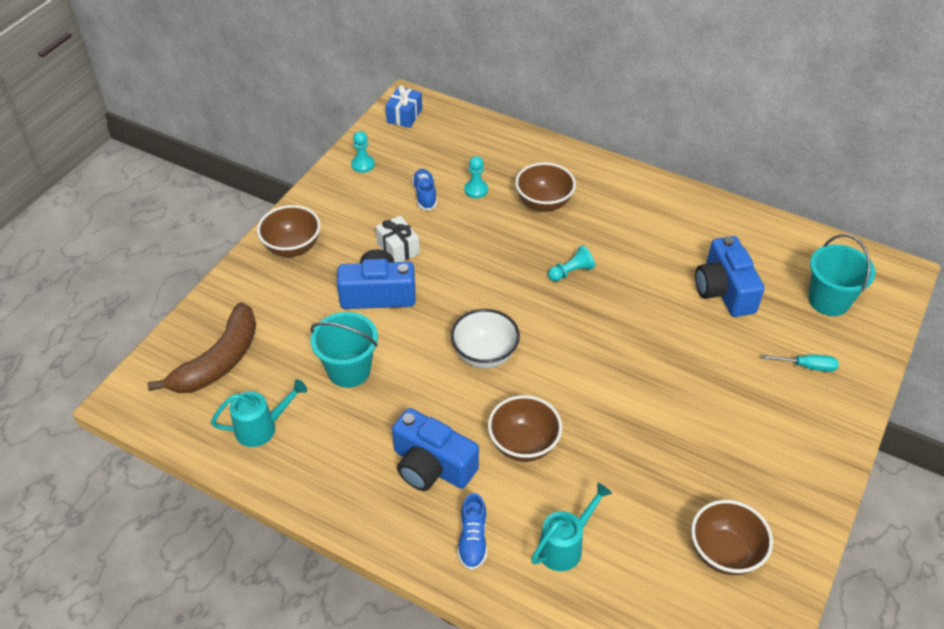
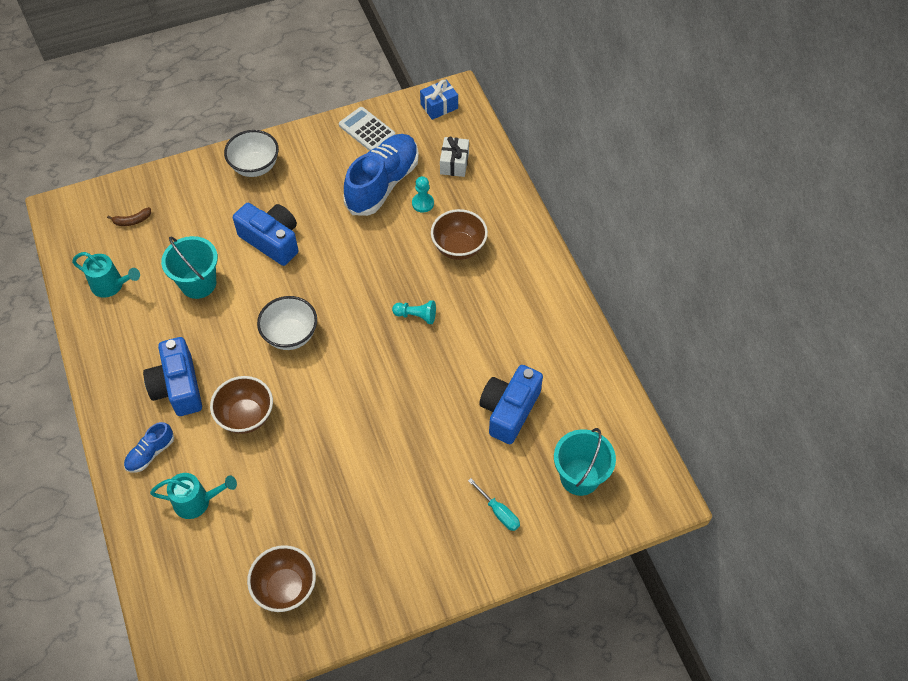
camera: 40 degrees right, 10 degrees up
brown banana [147,302,256,393] -> brown banana [107,207,151,226], size x0.40
brown bowl [257,205,321,257] -> white bowl [224,130,279,177]
turquoise pawn [351,131,375,173] -> white calculator [339,107,395,151]
white gift [375,216,420,262] -> white gift moved to [440,136,469,177]
blue shoe [412,169,437,211] -> blue shoe [344,134,419,216], size x2.12

